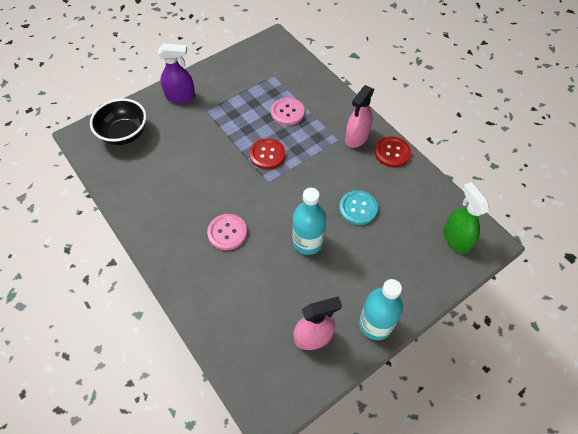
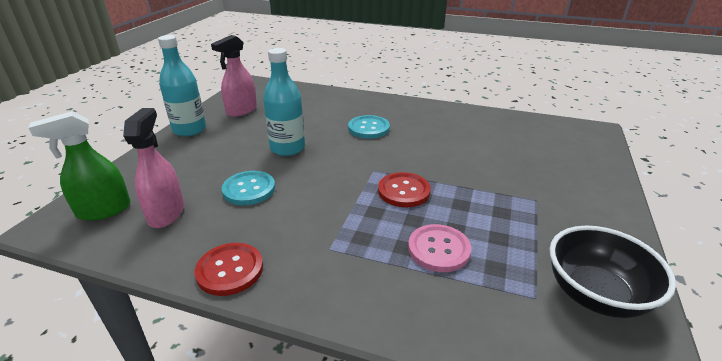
camera: 145 degrees right, 25 degrees down
black bowl [90,98,147,145] -> black bowl moved to [549,226,676,318]
purple spray bottle [158,43,195,103] -> none
pink button [207,214,247,250] -> turquoise button [348,115,390,139]
pink spray bottle [345,85,374,148] -> pink spray bottle moved to [123,108,184,228]
green spray bottle [443,182,489,254] -> green spray bottle turned 120 degrees clockwise [29,111,131,221]

